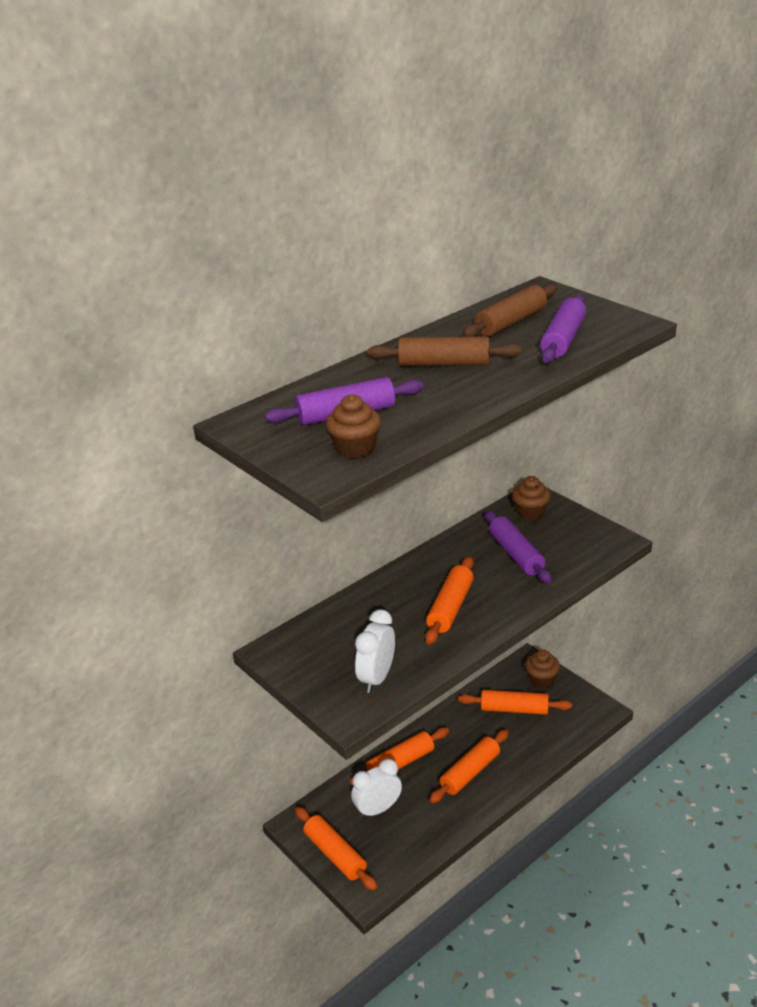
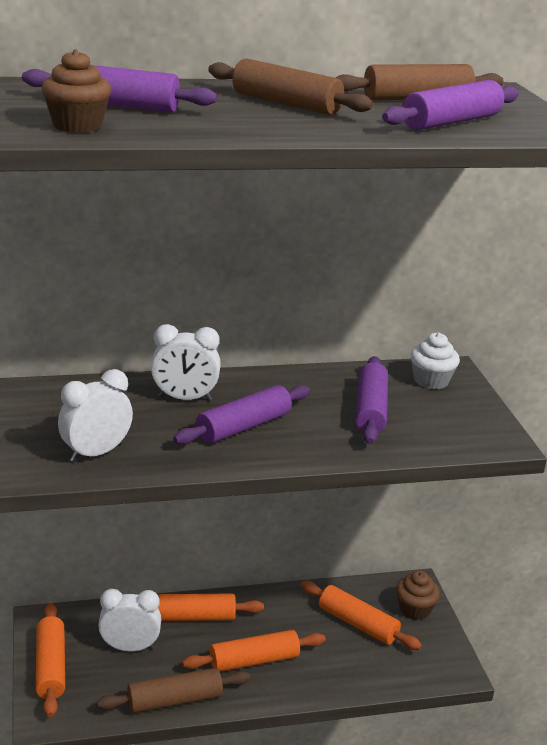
camera: 25 degrees right, 5 degrees down
orange rolling pin [425,557,474,644] -> purple rolling pin [173,385,310,445]
brown cupcake [511,476,551,520] -> white cupcake [410,333,460,389]
none -> brown rolling pin [97,668,251,713]
none -> white clock [151,324,221,401]

